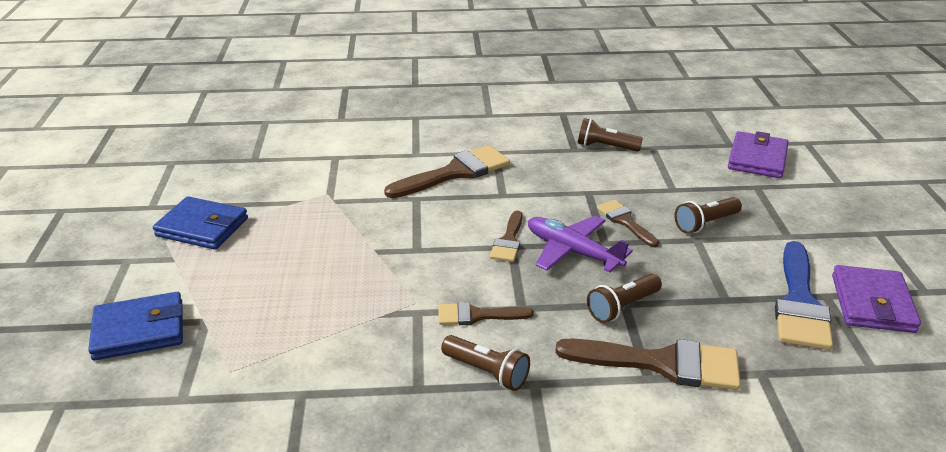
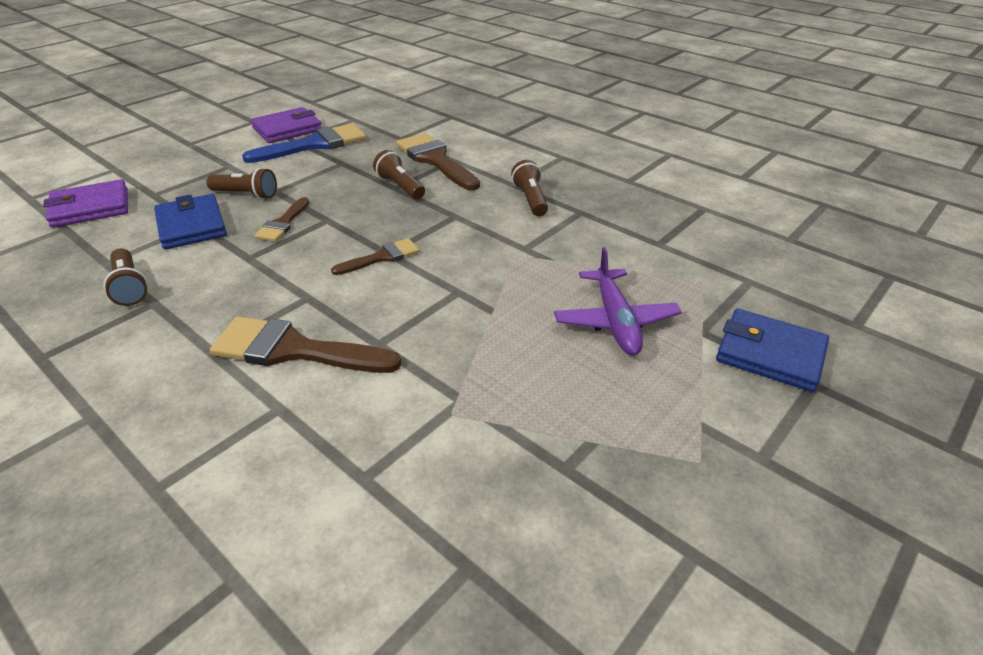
camera: 135 degrees left, 5 degrees up
blue wallet [153,196,248,250] -> blue wallet moved to [154,194,227,249]
brown brush [438,302,534,325] -> none
purple plane [528,216,633,273] -> purple plane moved to [554,247,682,355]
brown flashlight [587,274,662,323] -> brown flashlight turned 135 degrees counterclockwise [373,150,425,199]

